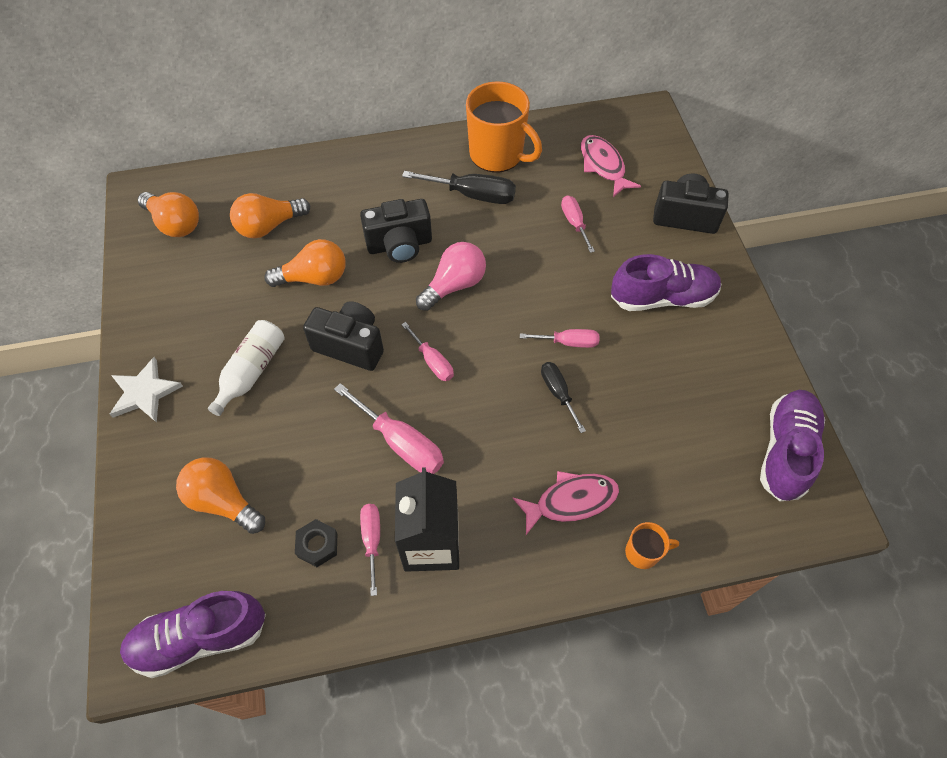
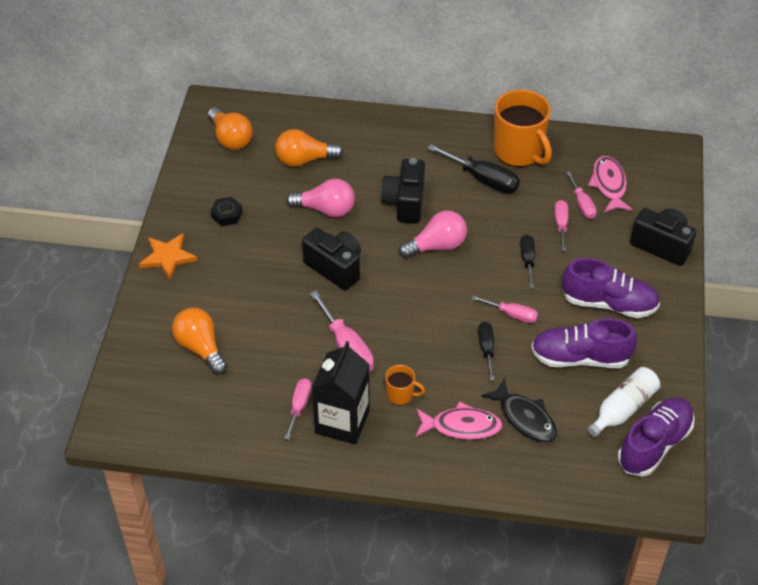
camera: 20 degrees right, 10 degrees down
white star [110,357,183,423] -> orange star [139,233,198,280]
purple shoe [120,591,266,678] -> purple shoe moved to [531,318,637,368]
white bottle [208,320,285,416] -> white bottle moved to [587,367,660,437]
orange light bulb [264,239,345,287] -> pink light bulb [286,179,355,217]
black nut [295,519,337,567] -> black nut moved to [211,197,243,226]
black camera [360,199,432,263] -> black camera turned 90 degrees clockwise [381,158,425,224]
pink screwdriver [401,322,454,381] -> pink screwdriver moved to [566,171,597,219]
orange mug [625,522,679,569] -> orange mug moved to [385,365,425,405]
none -> black fish [481,378,557,442]
none -> black screwdriver [520,234,535,288]

